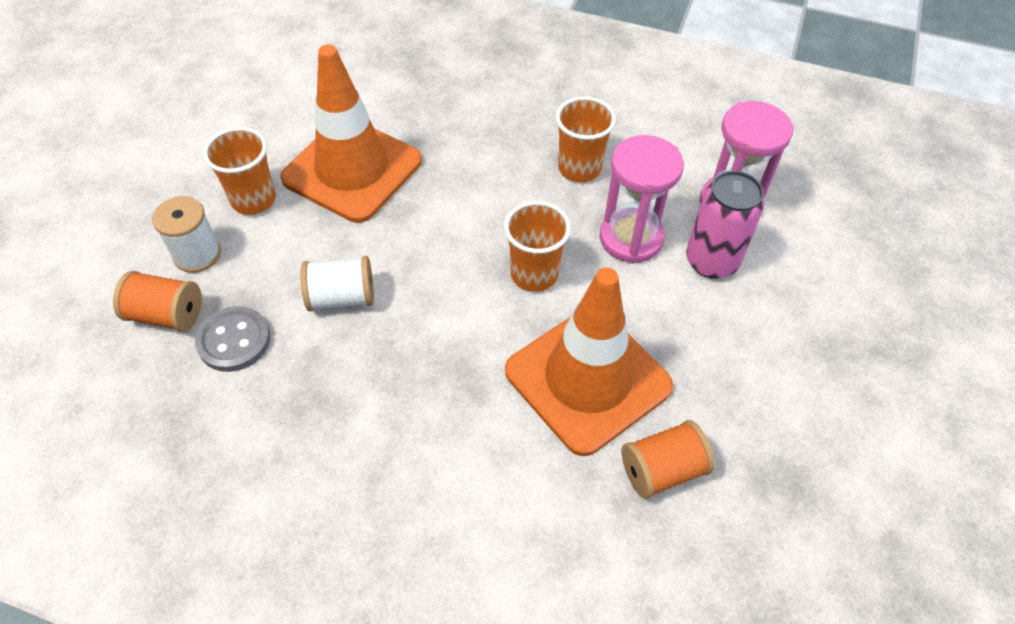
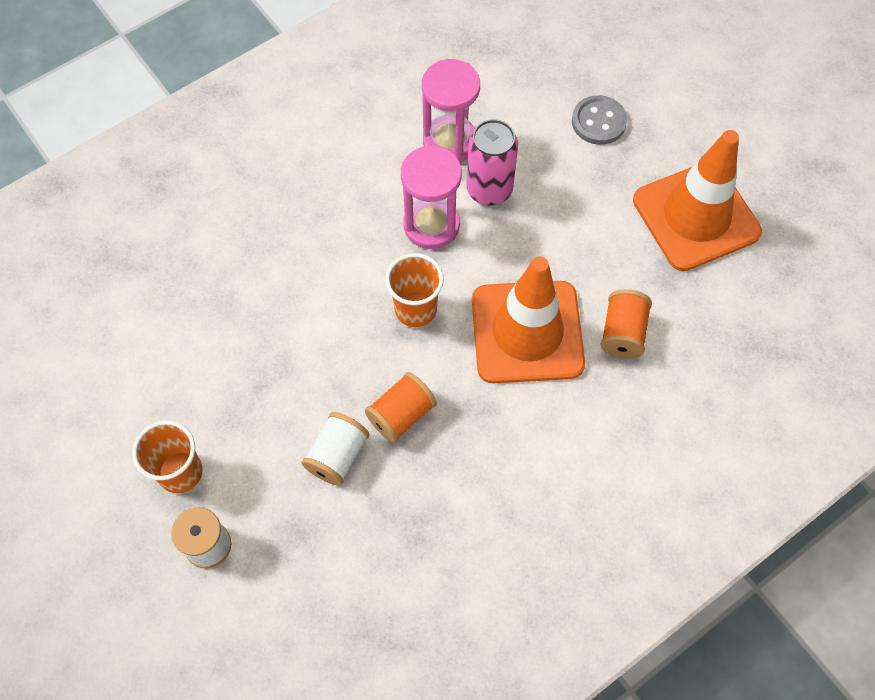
camera: 55 degrees left, 10 degrees up
orange spool [113,271,202,332] -> orange spool moved to [365,372,437,443]
grey button [195,306,270,372] -> grey button moved to [572,95,627,145]
orange traffic cone [280,45,422,223] -> orange traffic cone moved to [633,130,762,271]
orange cup [556,96,616,182] -> none

